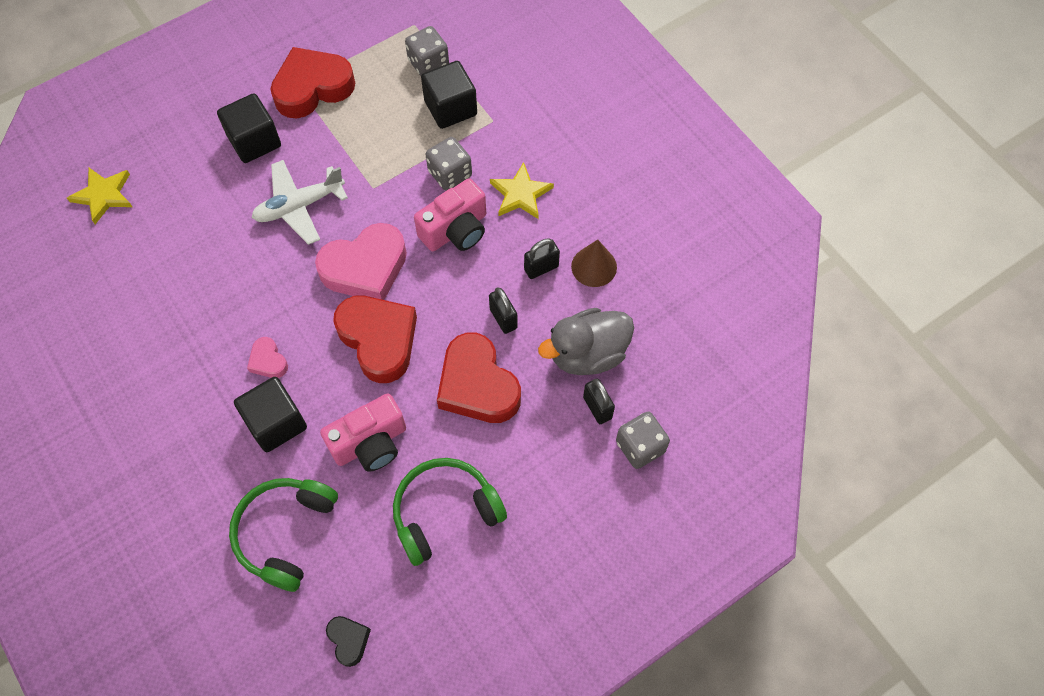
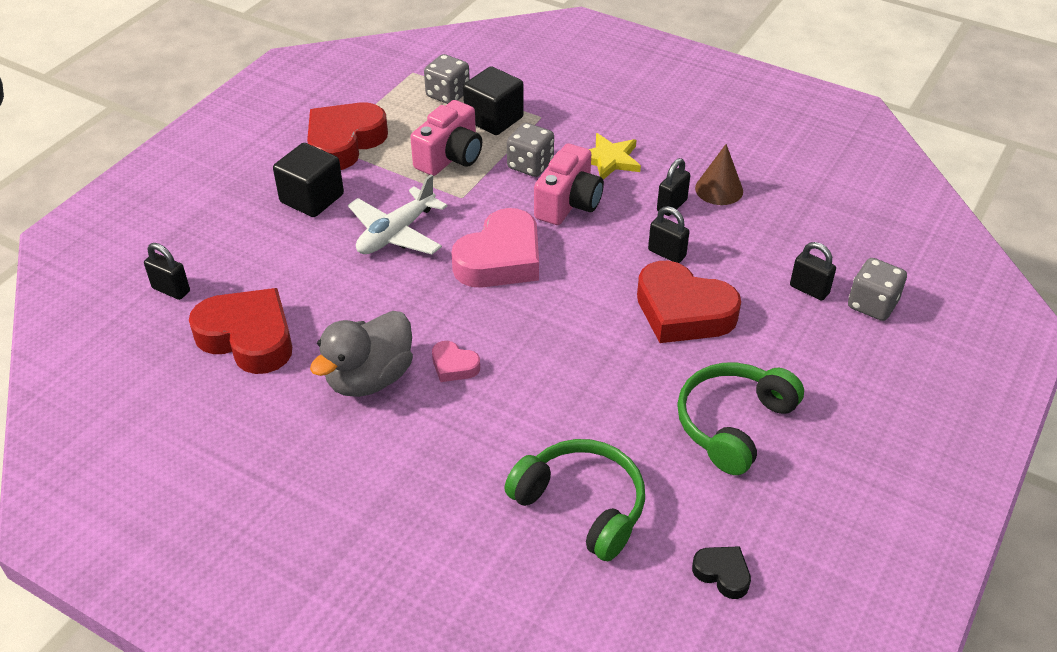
camera: 25 degrees left, 20 degrees down
yellow star [67,168,132,224] -> black padlock [144,243,190,300]
green headphones [229,478,338,592] -> green headphones turned 135 degrees clockwise [504,439,645,561]
black cube [234,377,307,452] -> none
pink camera [320,393,406,472] -> pink camera moved to [410,100,482,176]
red heart [333,296,417,383] -> red heart moved to [189,288,292,374]
grey duck [538,308,634,375] -> grey duck moved to [310,311,413,397]

